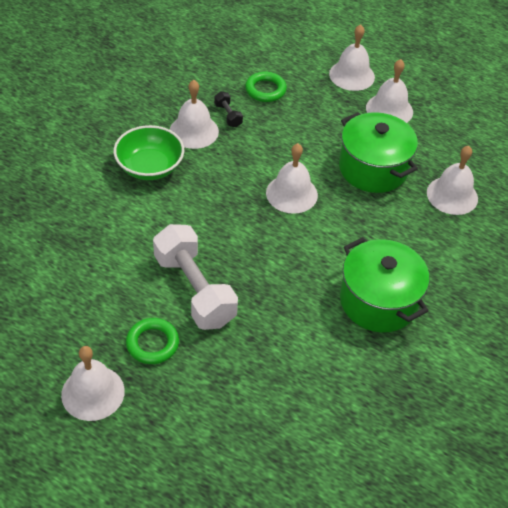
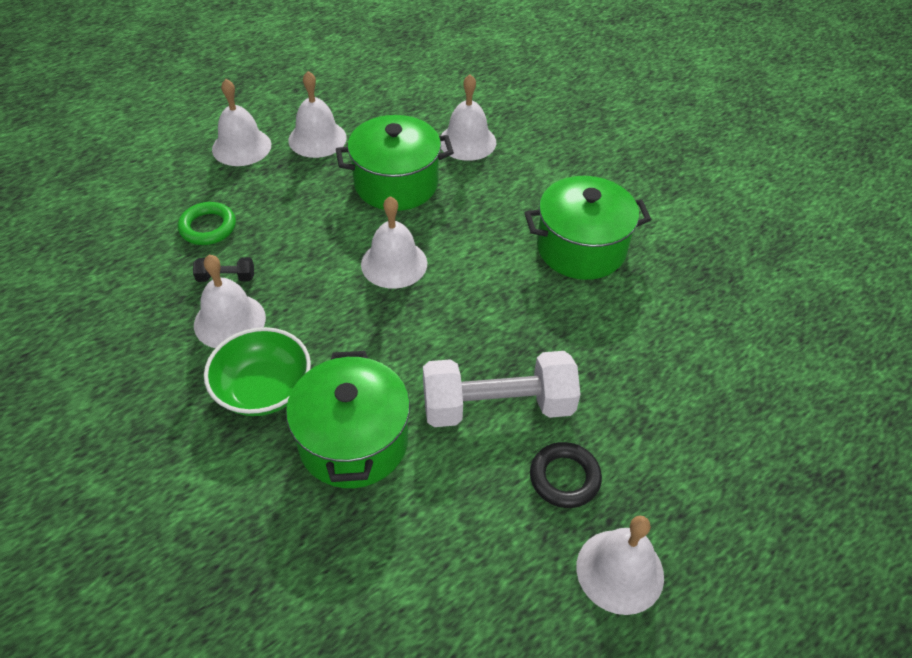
camera: 65 degrees left, 0 degrees up
green ring [126,318,179,364] -> black ring [530,442,602,508]
none -> green pot [286,351,410,488]

